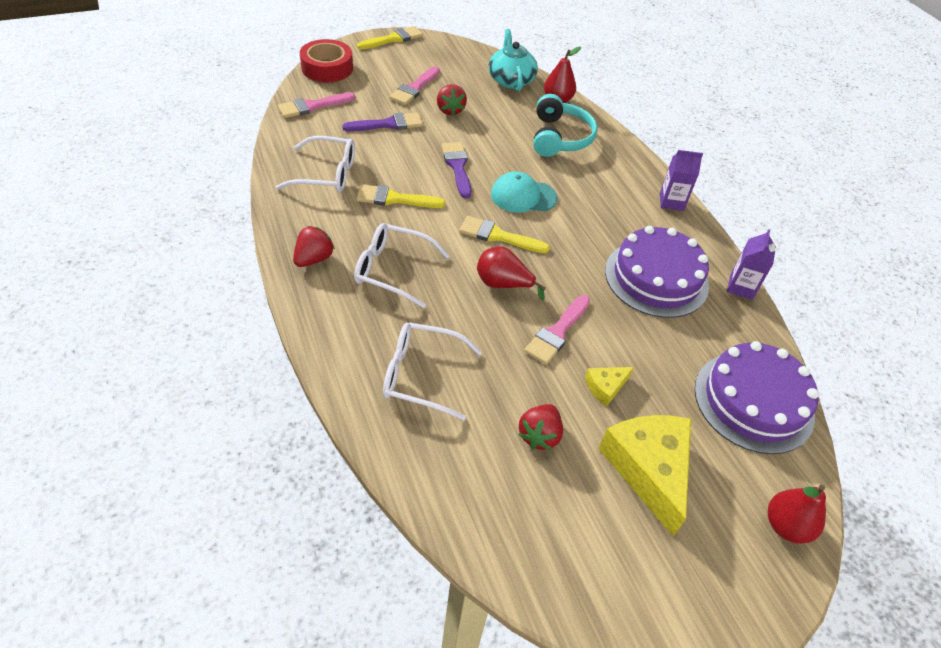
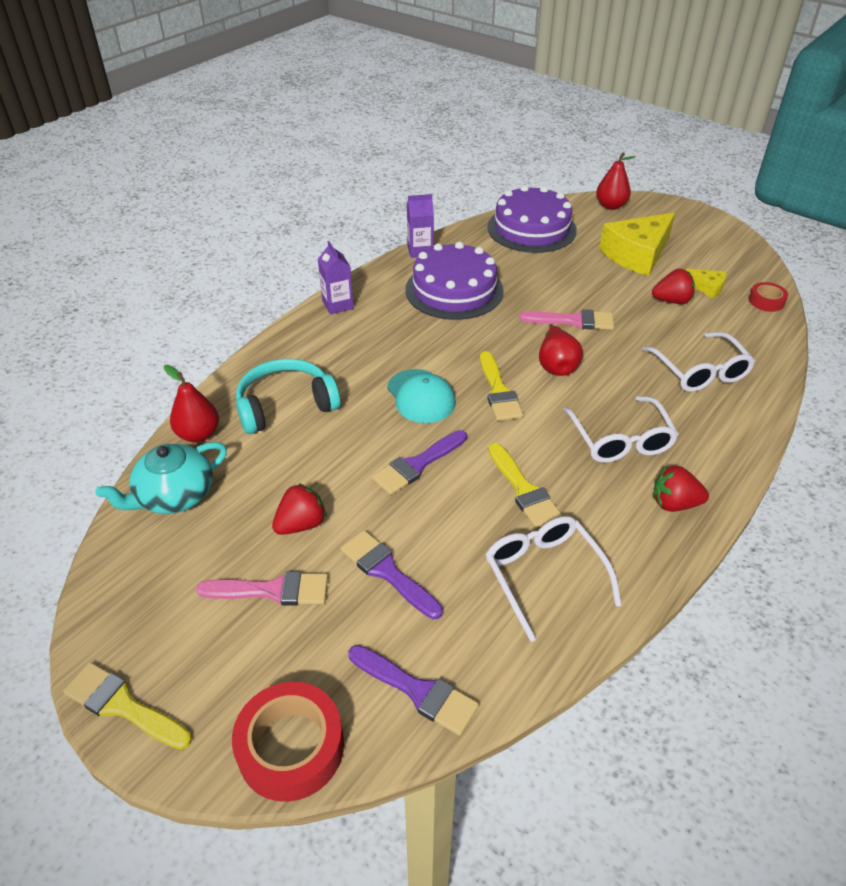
camera: 115 degrees left, 5 degrees down
pink brush [278,92,356,118] -> purple brush [348,645,479,736]
yellow cheese [585,367,634,406] -> yellow cheese moved to [686,269,726,299]
none -> red tape [749,282,788,312]

